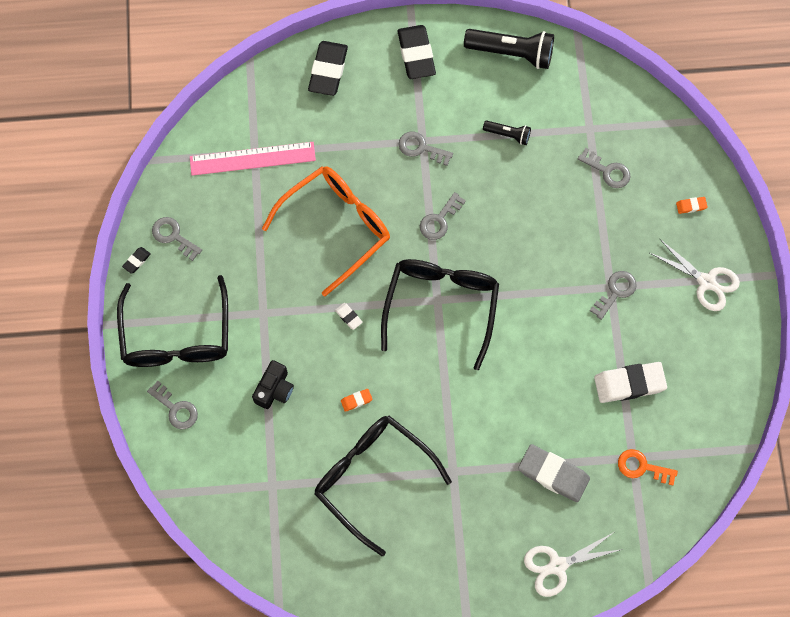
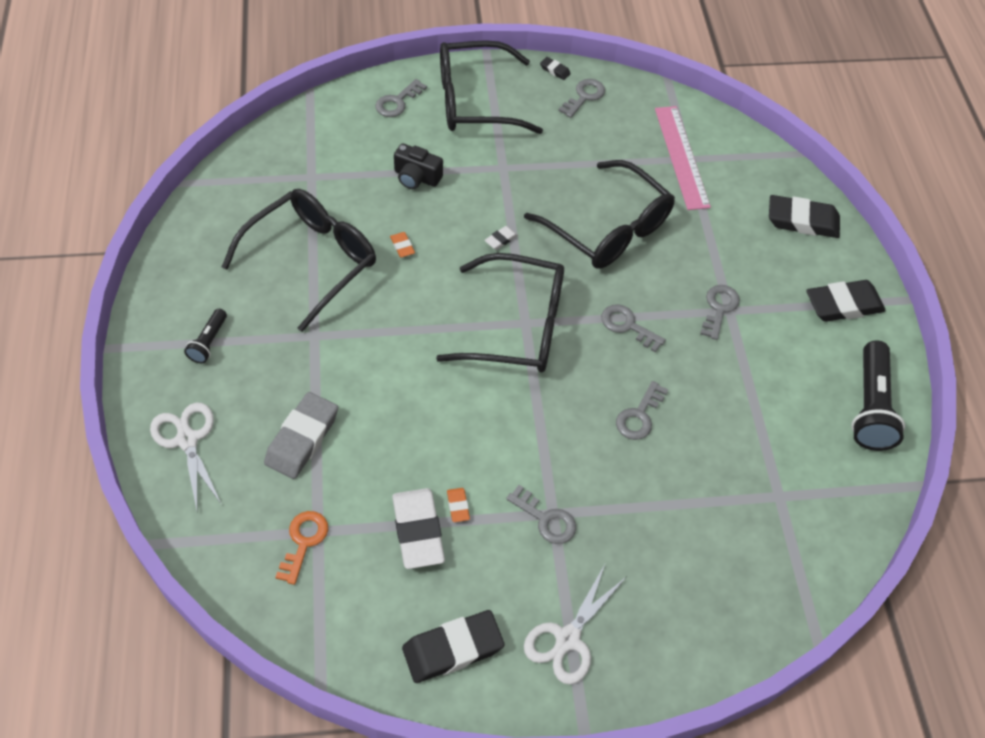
camera: 85 degrees right, 15 degrees down
orange glasses [262,166,390,296] -> black glasses [524,160,675,269]
black flashlight [483,121,531,145] -> black flashlight moved to [184,309,227,363]
grey key [578,148,630,188] -> grey key moved to [616,381,668,440]
orange eraser [676,197,708,214] -> orange eraser moved to [447,488,470,522]
none -> black eraser [402,610,505,683]

